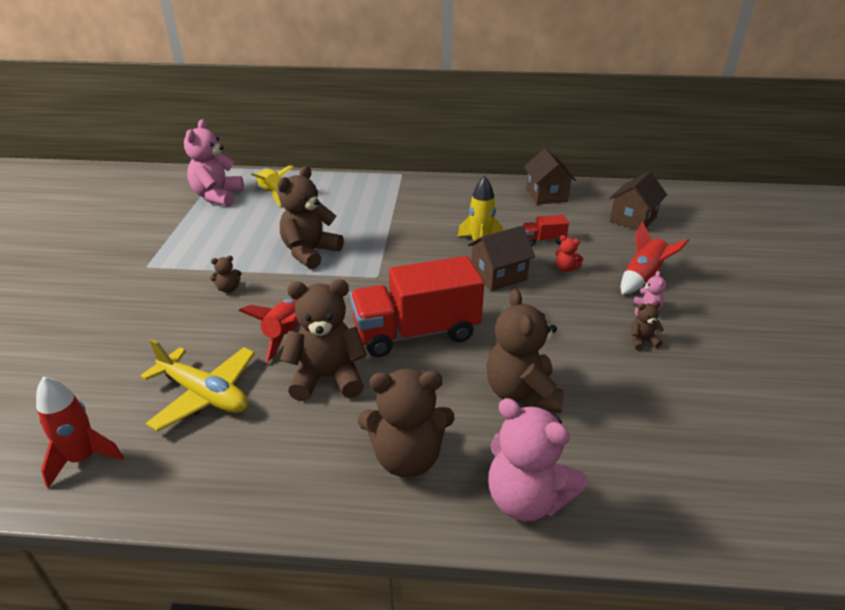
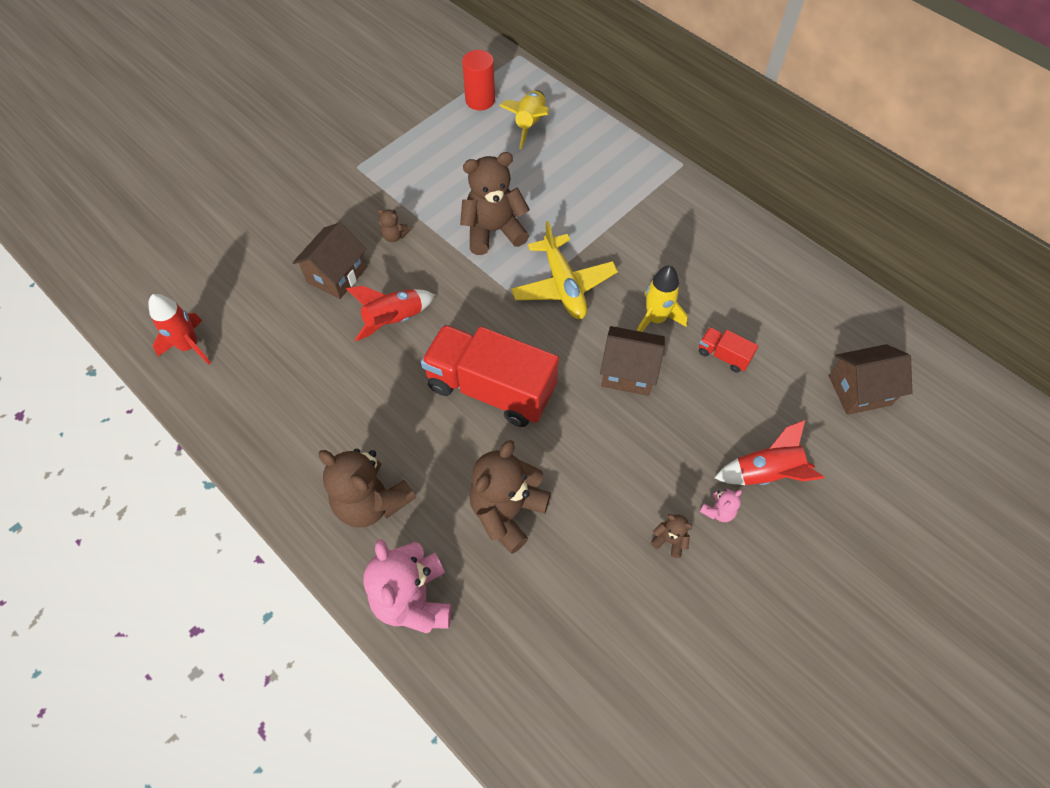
camera: 40 degrees right, 25 degrees up
yellow plane [140,339,255,432] -> yellow plane moved to [511,221,618,319]
pink teddy bear [184,119,244,206] -> red cylinder [462,50,495,110]
brown teddy bear [280,279,367,401] -> none
brown house [524,148,576,205] -> brown house moved to [293,222,367,299]
red teddy bear [555,235,583,272] -> none

